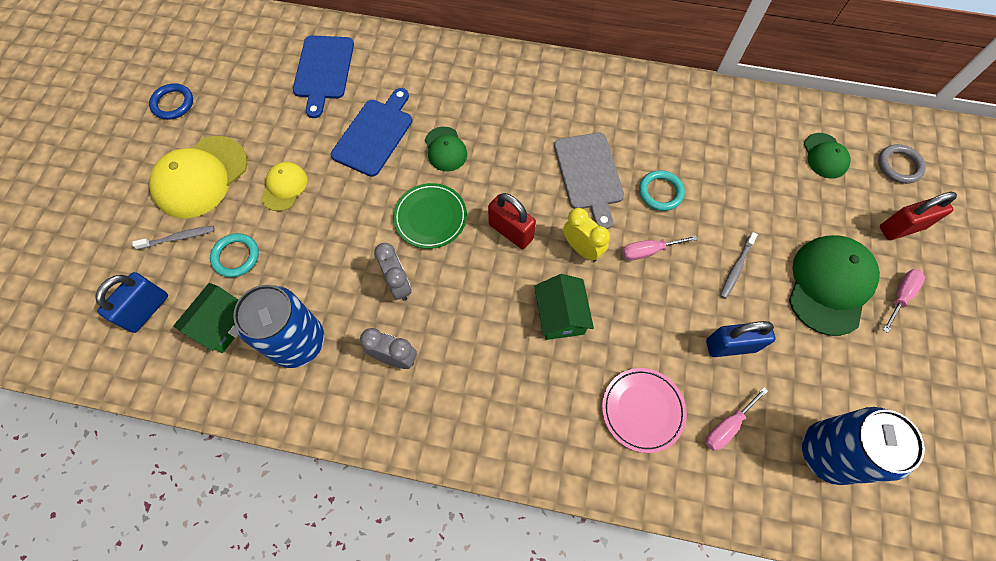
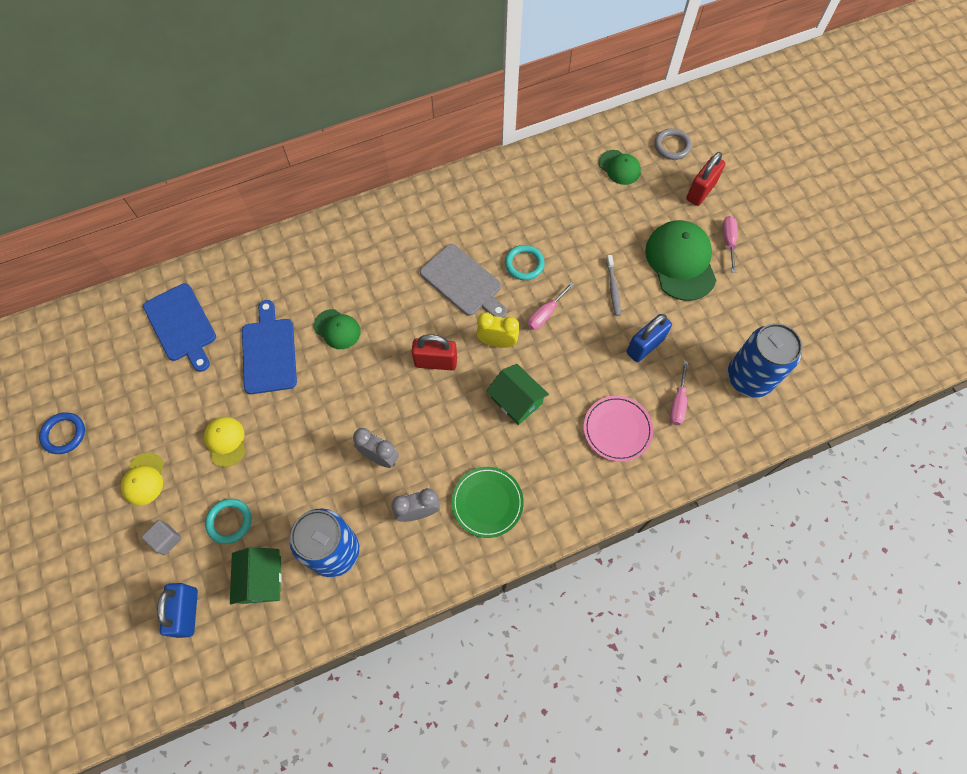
camera: 35 degrees left, 0 degrees up
grey toothbrush [132,226,215,250] -> grey cube [141,520,181,555]
yellow cap [149,136,247,218] -> yellow cap [121,452,164,506], size x0.54
green plate [393,183,467,249] -> green plate moved to [451,467,524,538]

